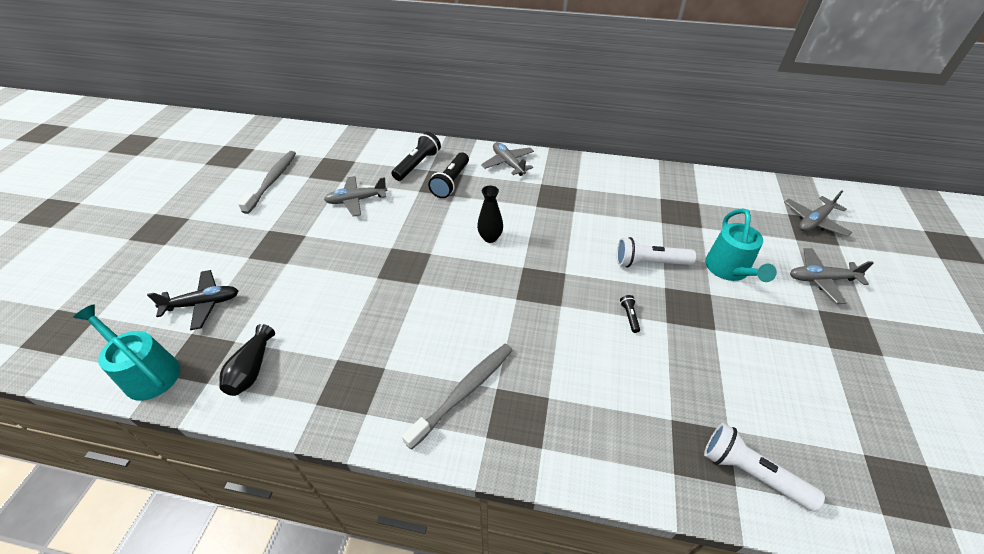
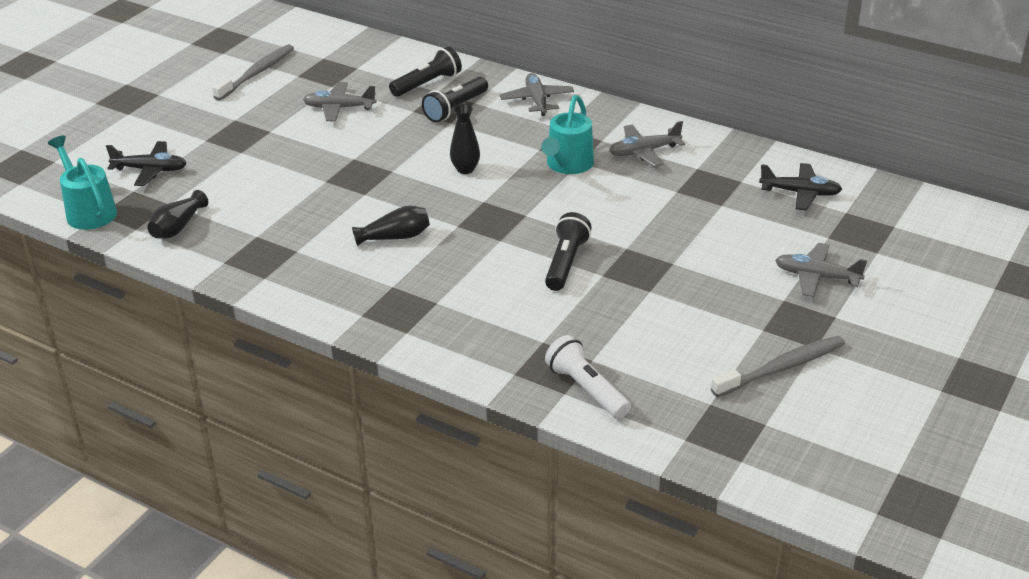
camera: 20 degrees right, 10 degrees down
grey toothbrush [402,344,513,450] -> grey toothbrush moved to [711,336,845,397]
white flashlight [616,237,696,267] -> none
black flashlight [620,295,640,333] -> black flashlight [545,212,592,291], size x2.14
turquoise watering can [705,209,777,282] -> turquoise watering can moved to [541,95,594,174]
grey plane [784,191,853,237] -> grey plane moved to [609,121,685,167]
none -> black vase [352,205,430,246]
none -> black plane [759,163,842,210]

